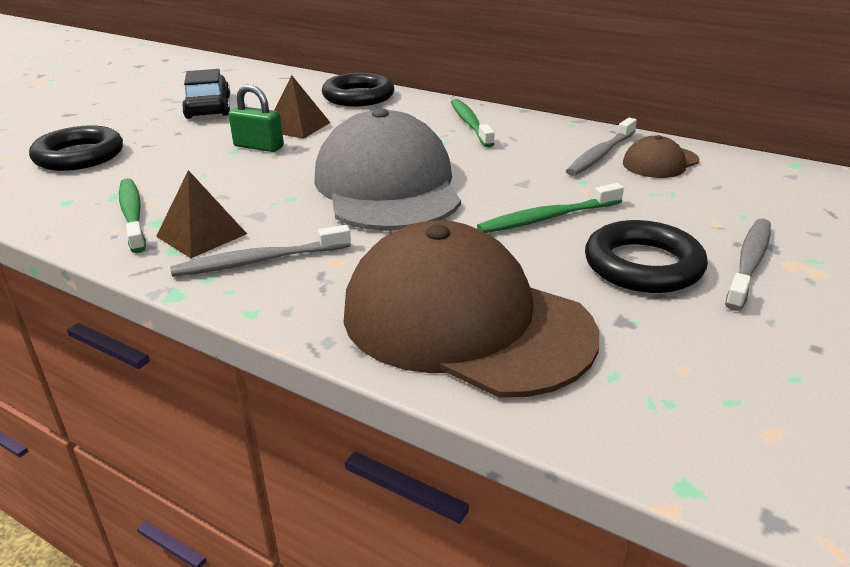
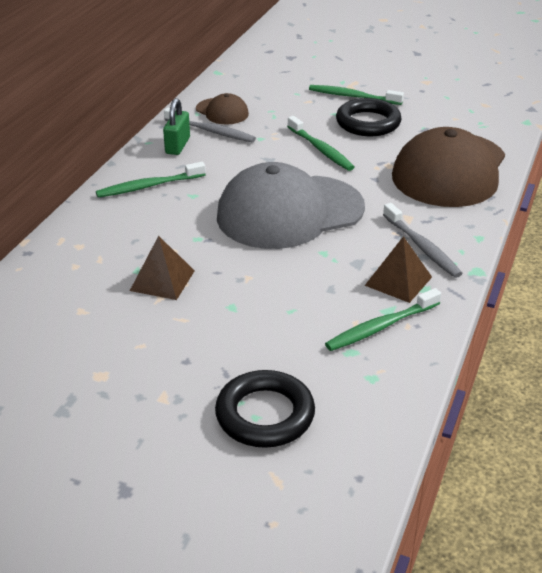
camera: 100 degrees left, 5 degrees up
black car [182,69,230,119] -> none
green padlock [228,84,284,152] -> green padlock moved to [163,98,190,155]
black ring [322,73,394,106] -> none
grey toothbrush [725,218,771,311] -> green toothbrush [309,85,404,105]

